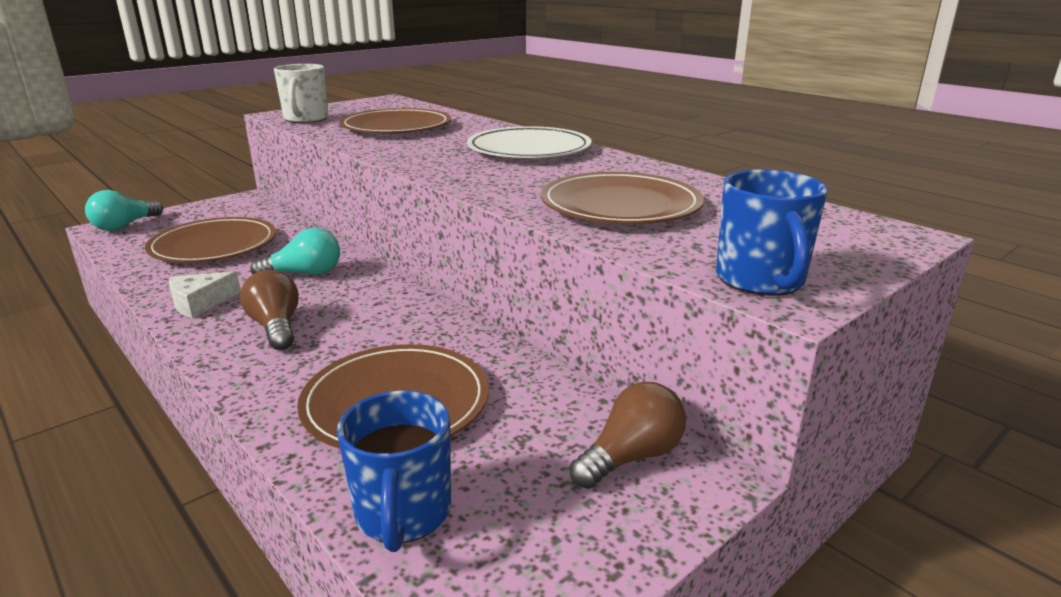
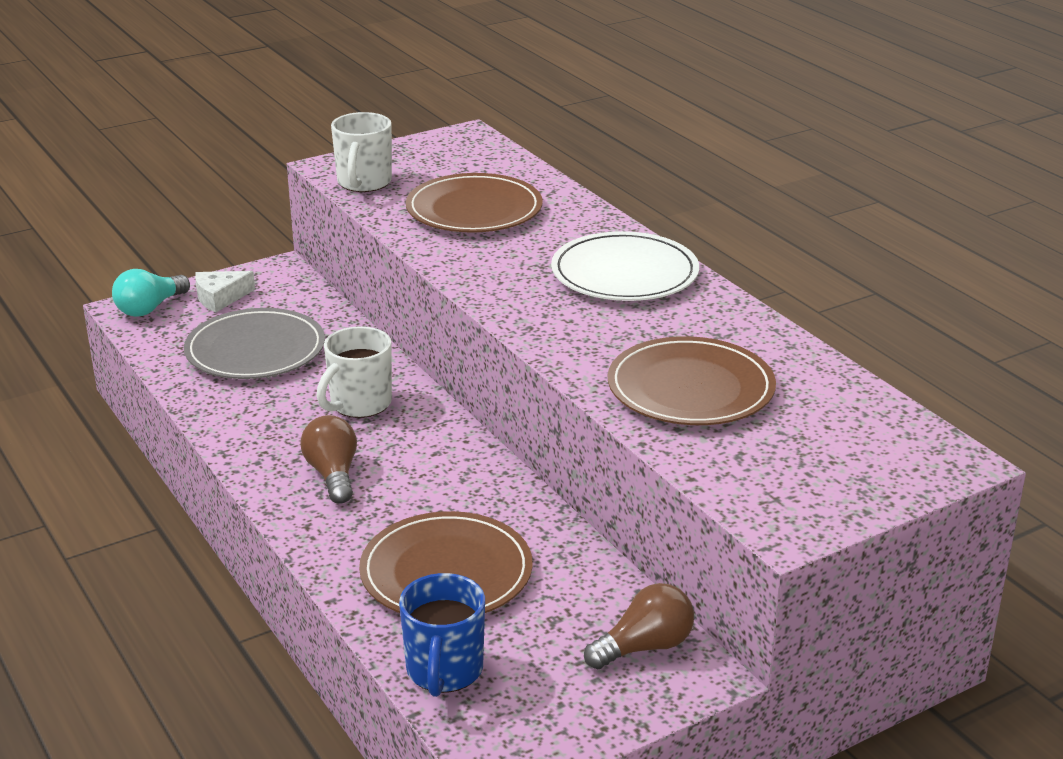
camera: 10 degrees right, 5 degrees up
brown plate [145,217,276,263] -> grey plate [184,308,325,379]
white cheese [169,271,241,318] -> white cheese moved to [195,271,255,313]
turquoise light bulb [250,228,340,275] -> white mug [317,326,392,418]
blue mug [716,170,828,296] -> none

